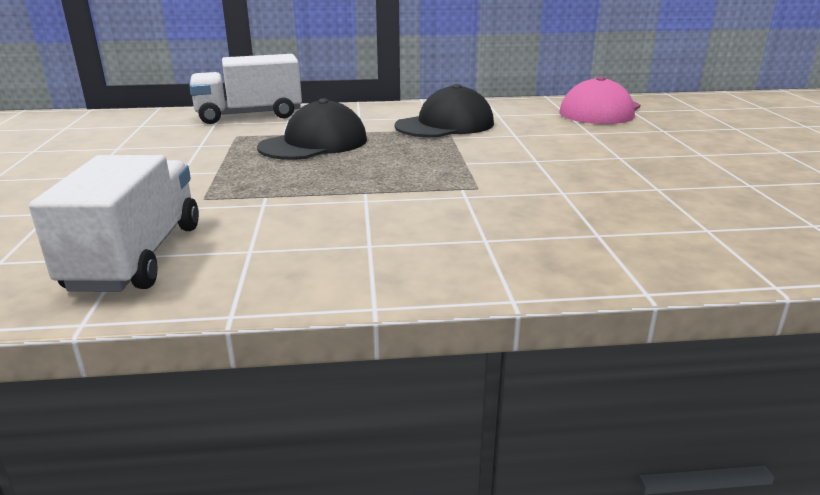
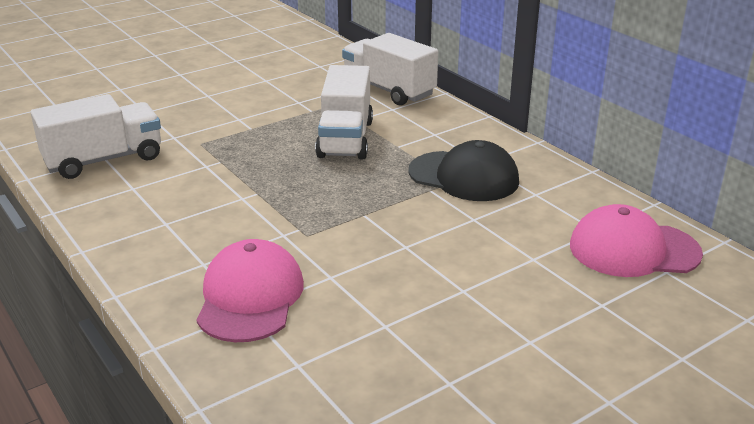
camera: 60 degrees right, 5 degrees up
black cap [257,98,367,160] -> white truck [315,65,373,160]
none -> pink cap [197,239,304,342]

